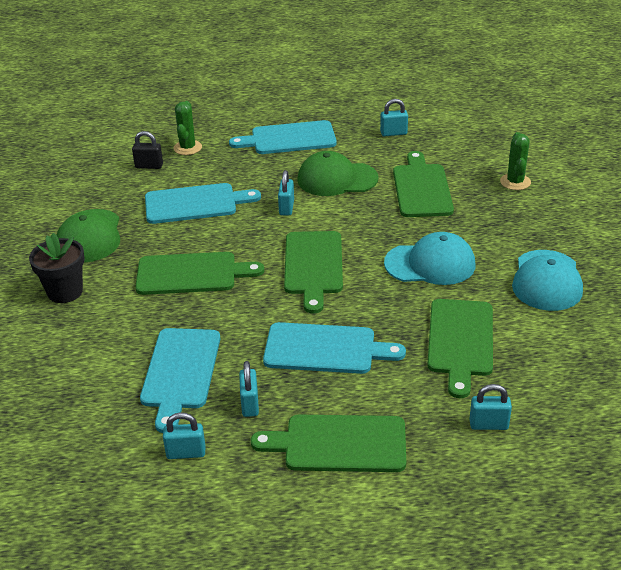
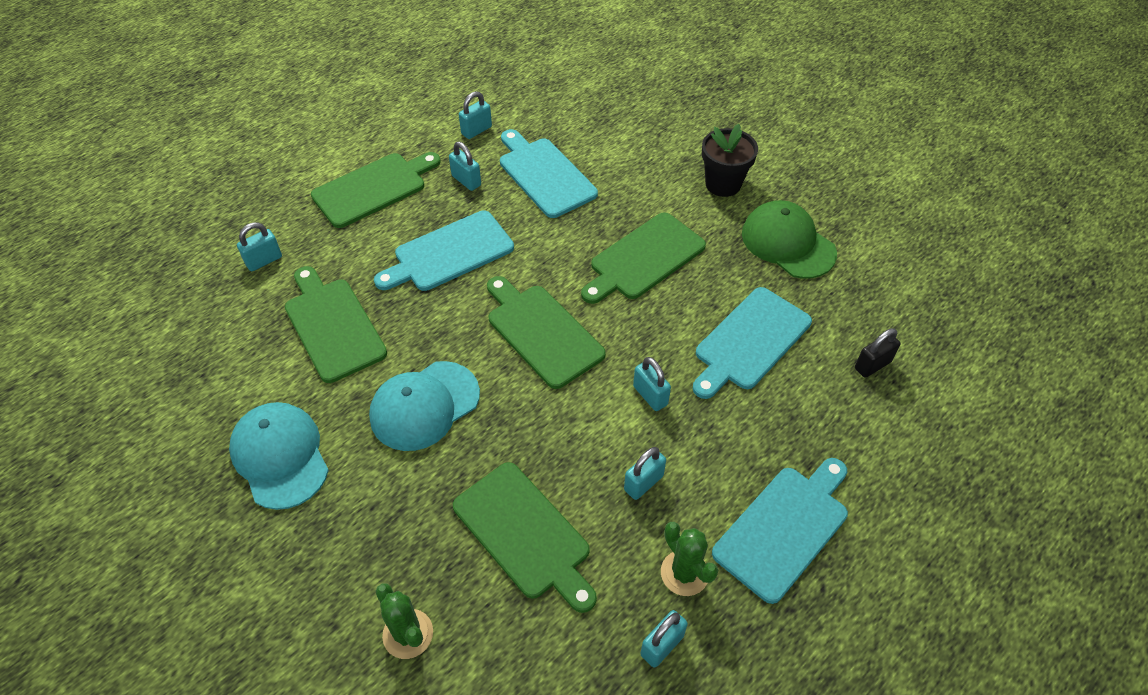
camera: 140 degrees right, 15 degrees up
green cactus [173,101,202,155] -> green cactus moved to [661,522,719,596]
green cap [297,151,379,196] -> turquoise padlock [624,447,666,500]

